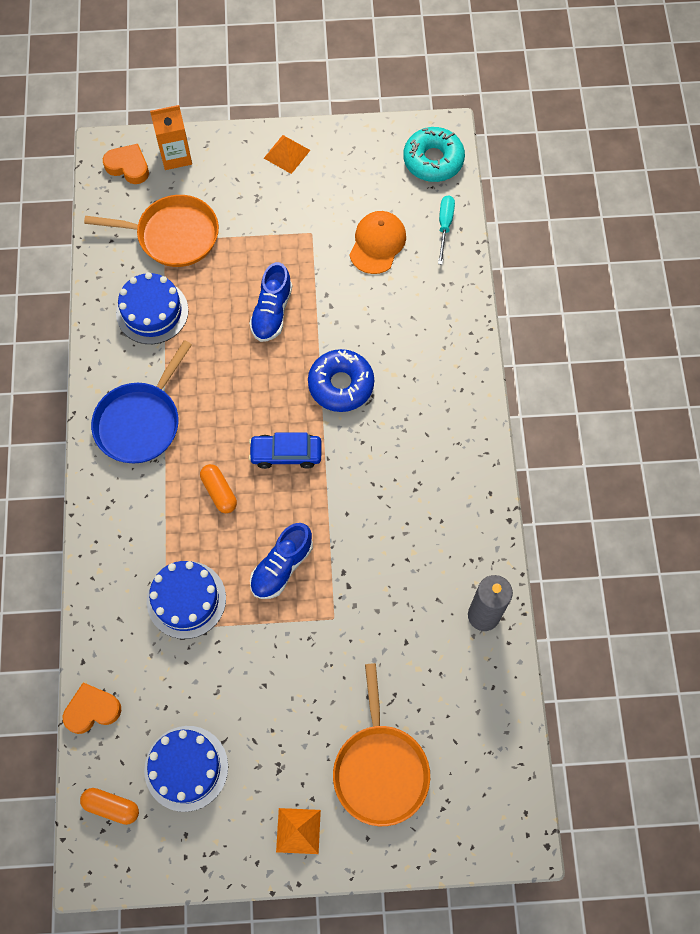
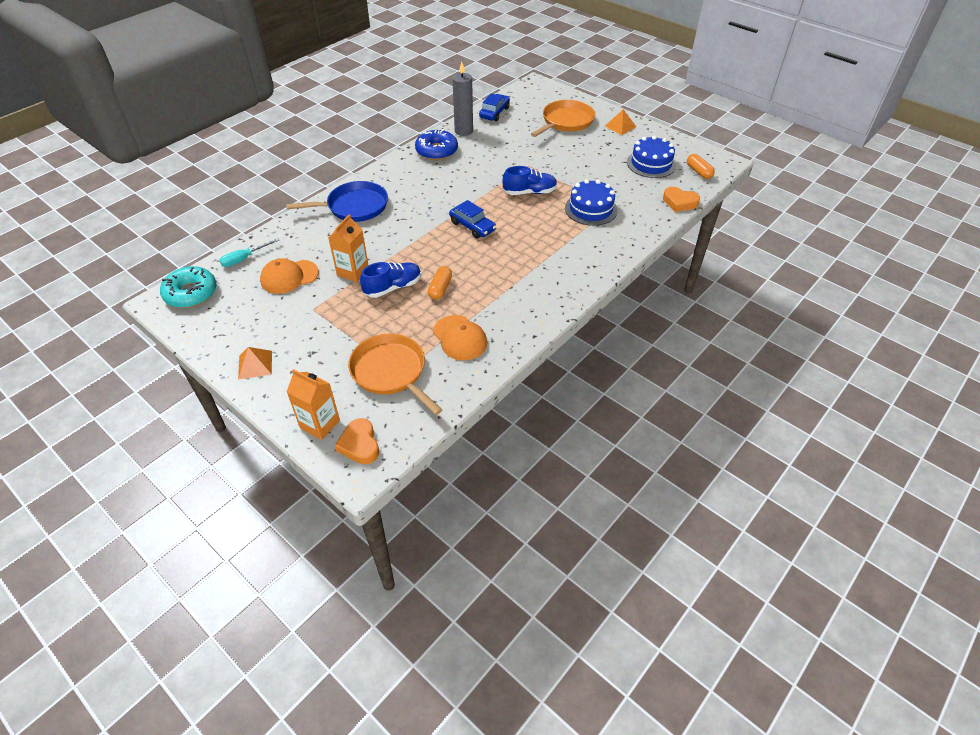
camera: 135 degrees left, 20 degrees down
blue pan [91,340,192,463] -> blue pan moved to [286,181,388,222]
blue cake [116,272,188,344] -> orange cap [433,315,487,360]
orange capsule [200,464,237,513] -> orange capsule moved to [428,266,452,300]
blue donut [308,349,374,412] -> blue donut moved to [415,129,458,160]
none -> orange carton [328,214,368,282]
none -> blue car [479,93,510,121]

